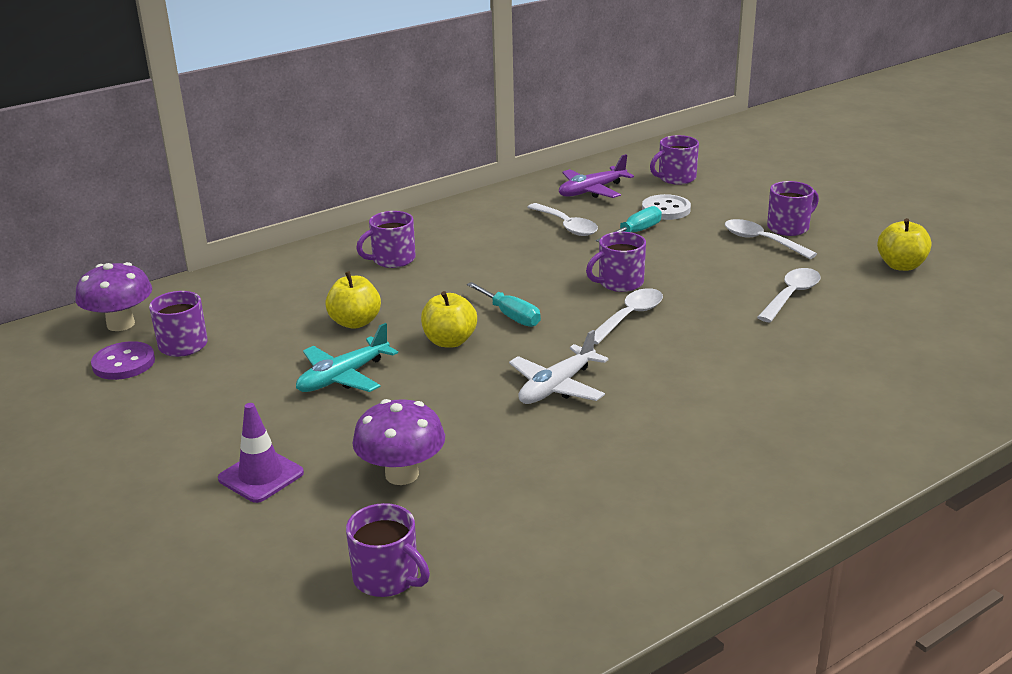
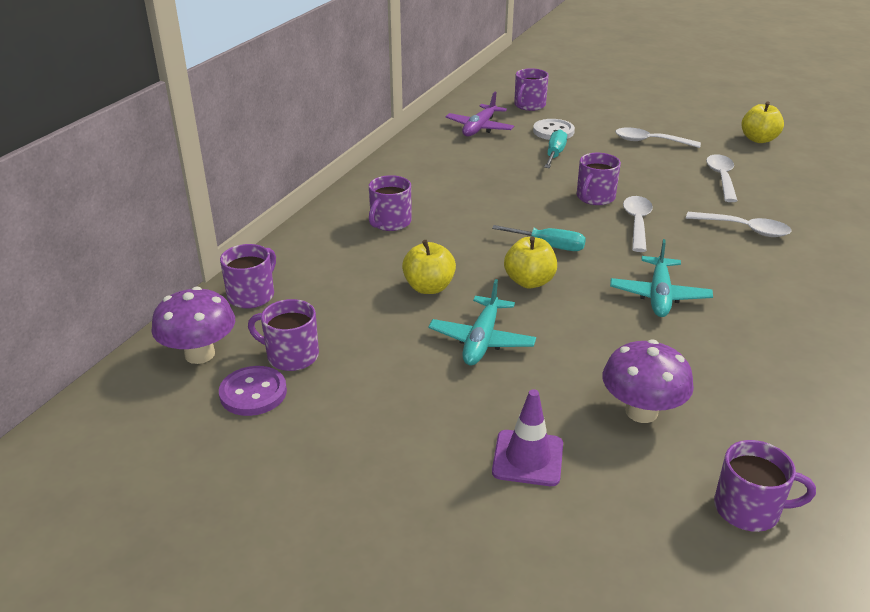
camera: 30 degrees left, 5 degrees up
white plane [509,330,609,404] -> turquoise plane [610,239,713,317]
white spoon [527,203,598,236] -> white spoon moved to [686,212,792,237]
purple mug [767,181,819,236] -> purple mug moved to [220,244,276,309]

